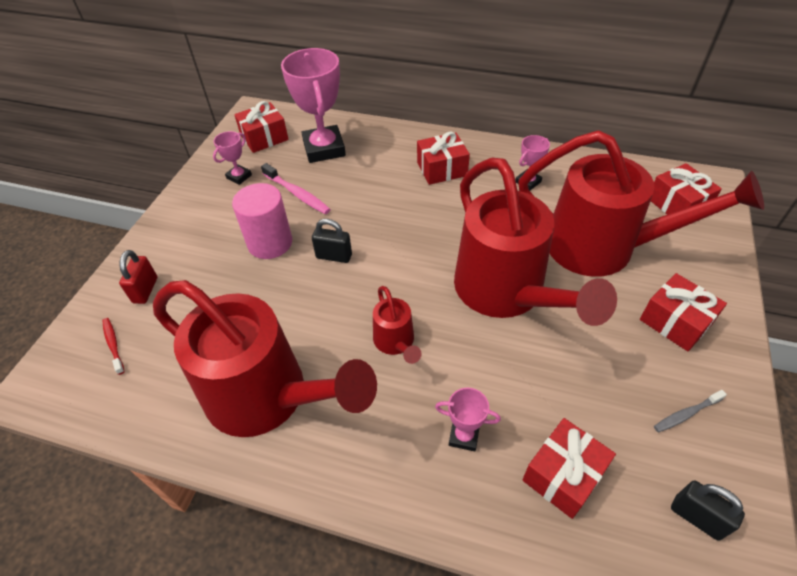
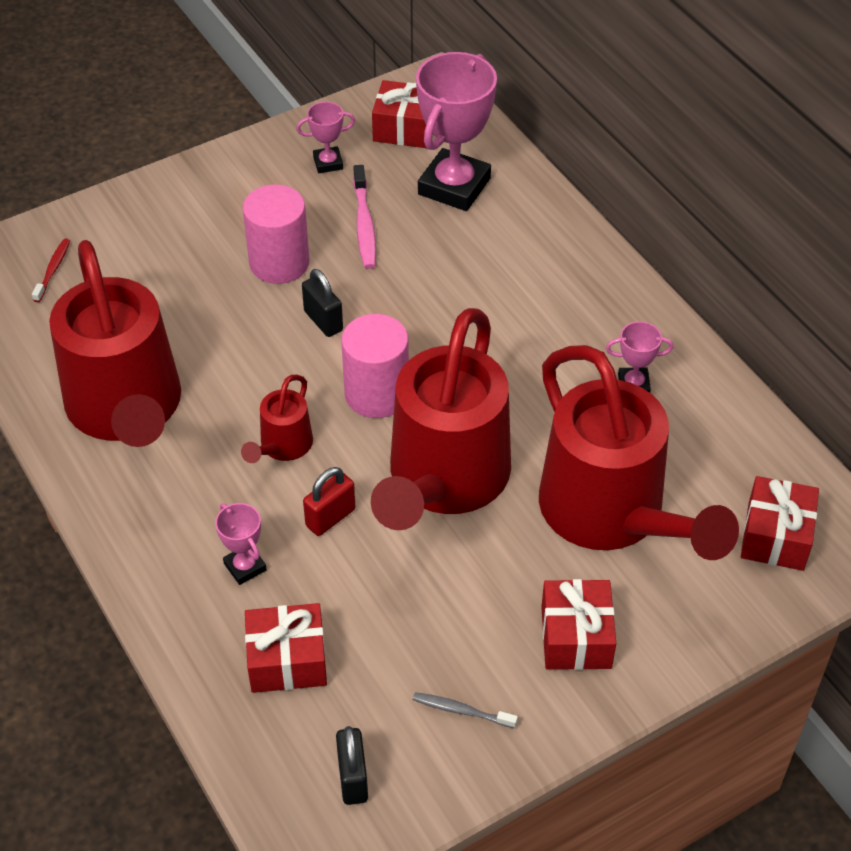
camera: 40 degrees right, 0 degrees up
red padlock [119,250,157,304] -> red padlock moved to [303,467,356,536]
red gift [417,132,470,185] -> none
none -> pink cylinder [341,314,409,418]

